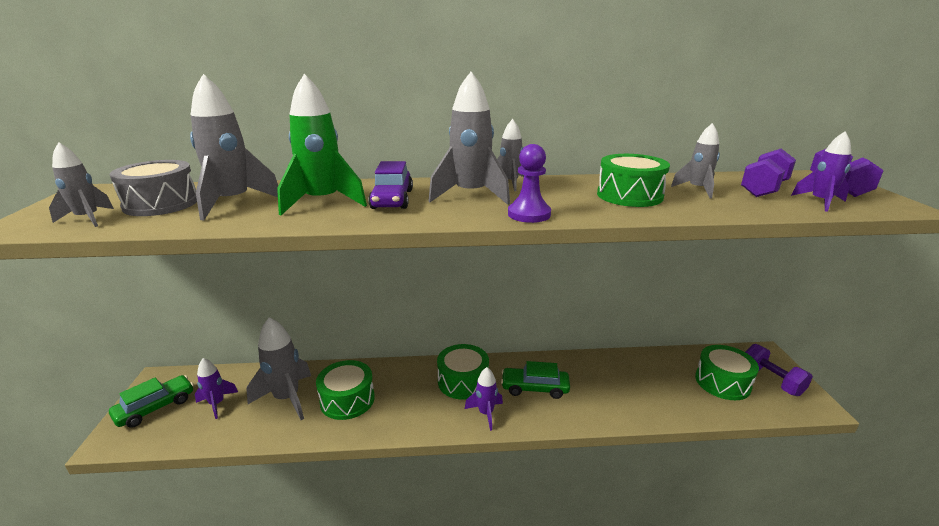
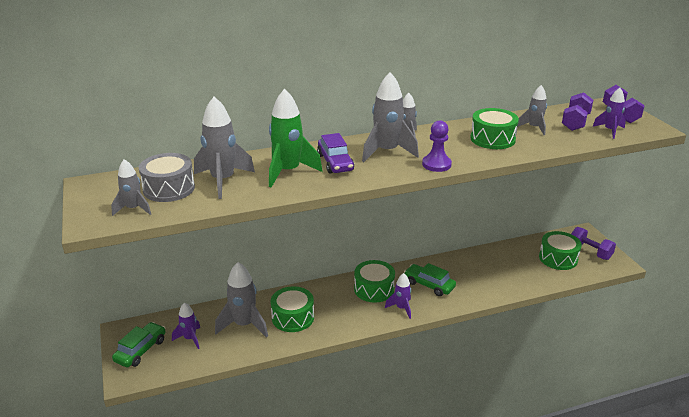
camera: 15 degrees left, 5 degrees up
green car [501,361,570,399] -> green car turned 45 degrees clockwise [404,263,456,296]

